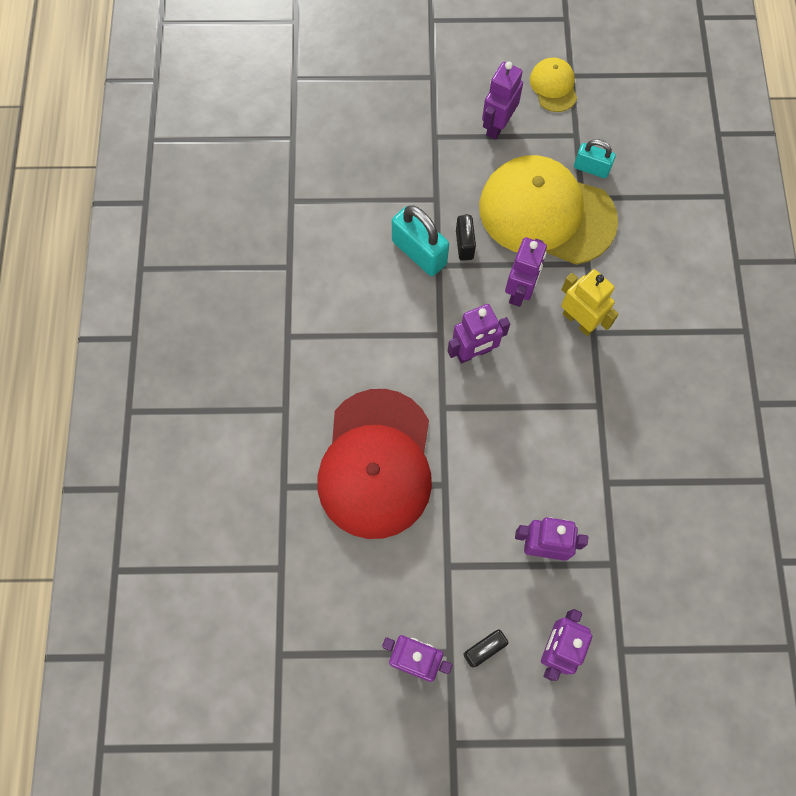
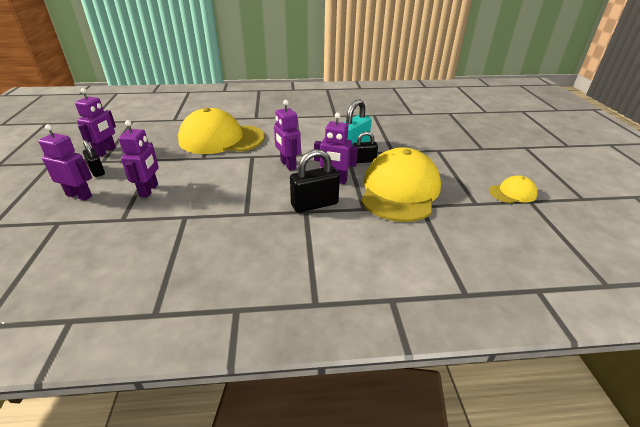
camera: 85 degrees right, 35 degrees down
red cap [317,389,432,539] -> yellow cap [178,108,265,154]
purple robot [482,61,523,140] -> none
yellow robot [561,269,619,336] -> black padlock [290,149,340,213]
turquoise padlock [574,139,616,178] -> none

